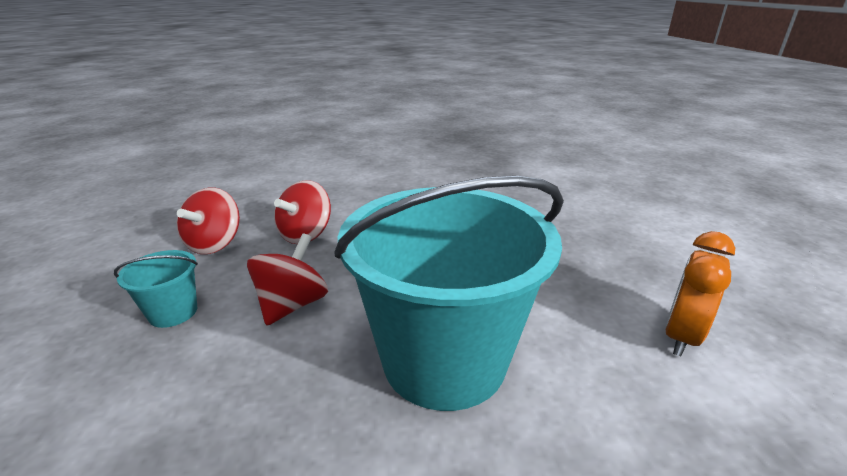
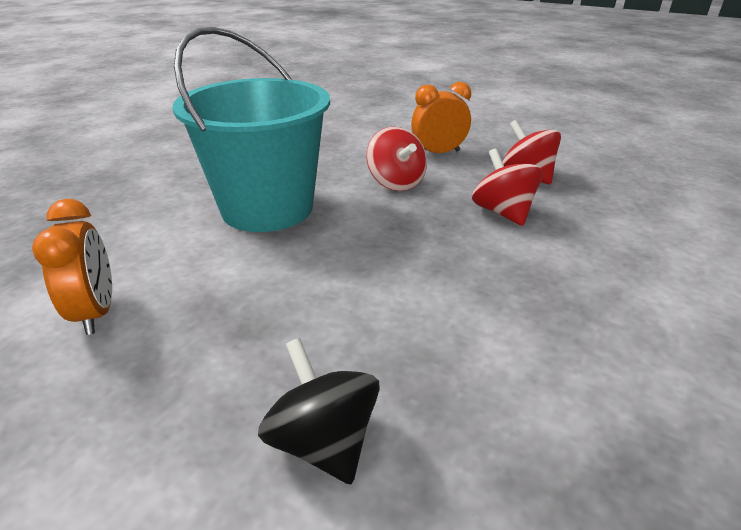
camera: 130 degrees right, 5 degrees up
turquoise bucket [114,250,198,328] -> orange clock [411,82,471,153]
none -> black spinning top [258,338,380,484]

